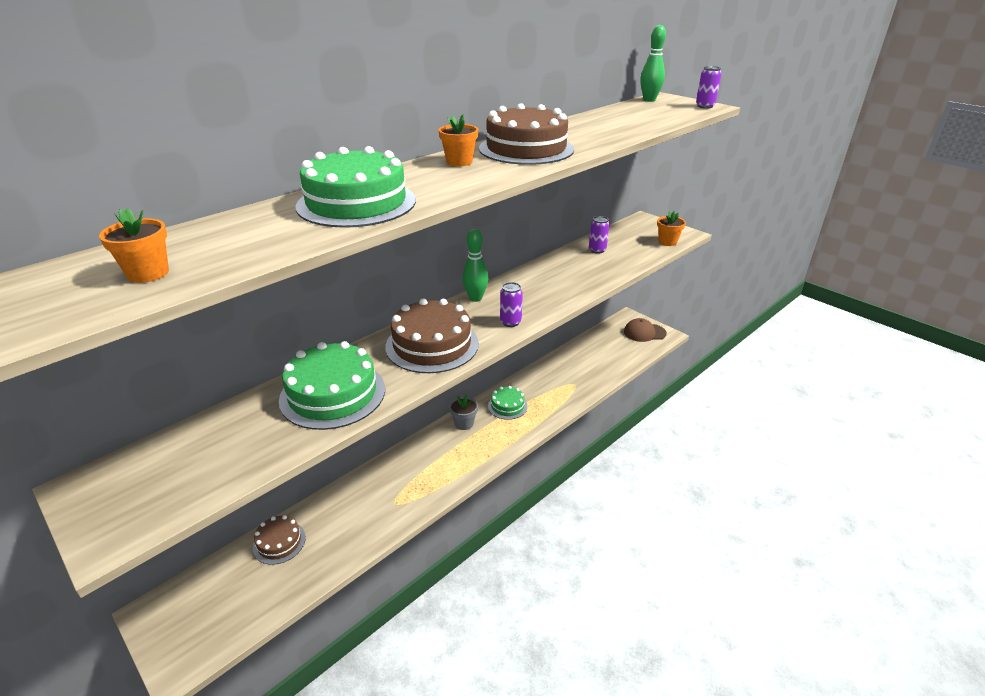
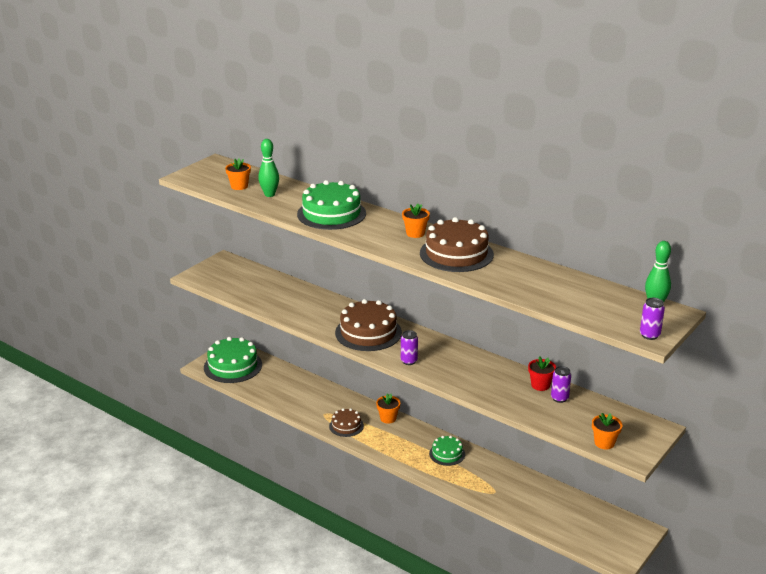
camera: 80 degrees right, 5 degrees down
brown cake [253,515,306,565] -> brown cake moved to [329,408,364,437]
green cake [279,341,385,430] -> green cake moved to [204,337,262,383]
grey flower pot [449,394,478,430] -> none
green bowling pin [462,229,488,302] -> green bowling pin moved to [258,139,279,197]
brown cap [624,318,667,342] -> none
none -> orange flower pot [376,393,400,424]
none -> red flower pot [528,356,556,391]

